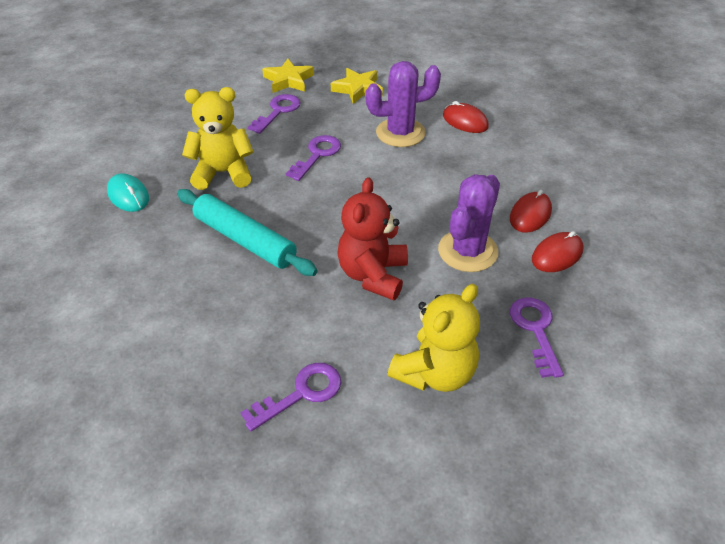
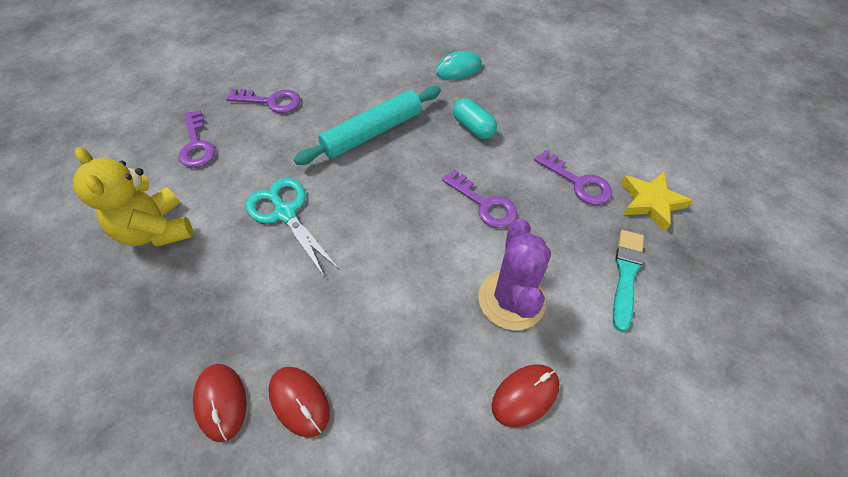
camera: 105 degrees right, 10 degrees up
yellow teddy bear [182,87,254,190] -> turquoise capsule [453,98,497,139]
yellow star [331,68,383,104] -> turquoise brush [613,230,644,332]
red teddy bear [337,177,408,300] -> turquoise scissors [246,178,339,278]
purple cactus [438,174,500,272] -> none
purple key [510,298,564,378] -> purple key moved to [226,89,300,113]

